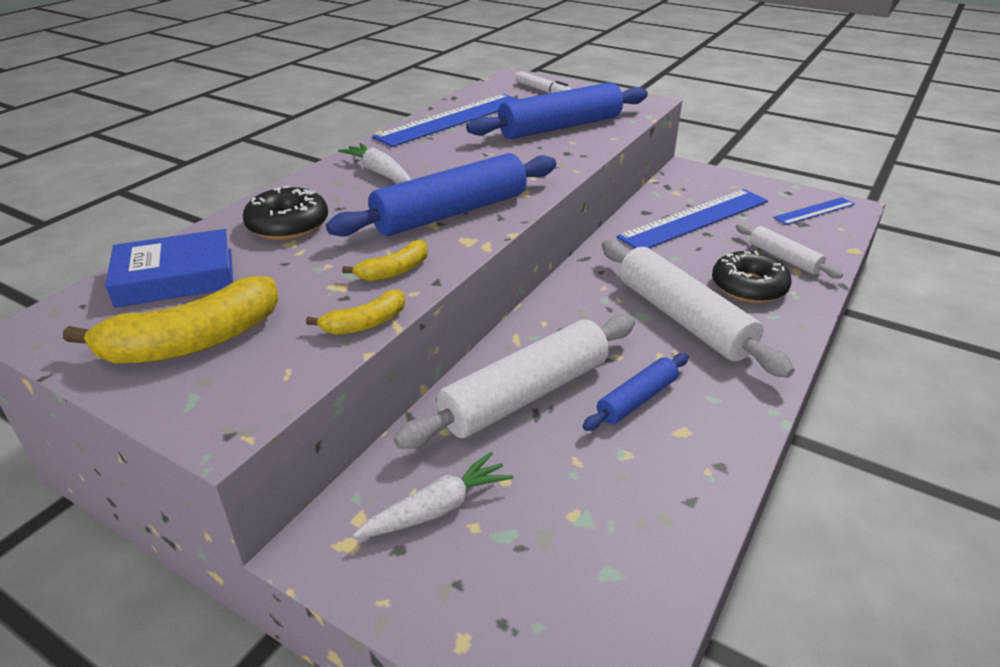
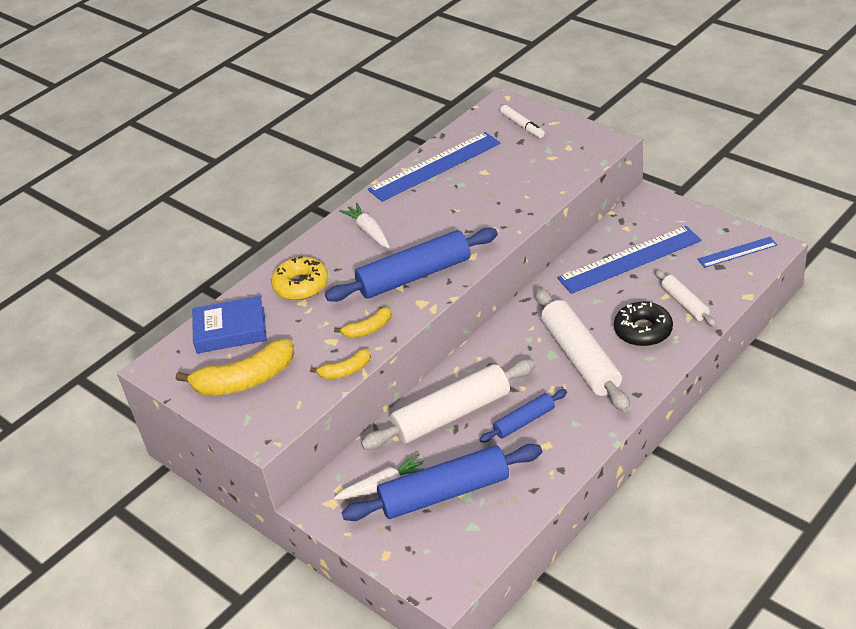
camera: 15 degrees right, 5 degrees up
black donut [243,186,328,240] -> yellow donut [271,256,328,300]
blue rolling pin [466,82,648,139] -> blue rolling pin moved to [341,444,542,521]

